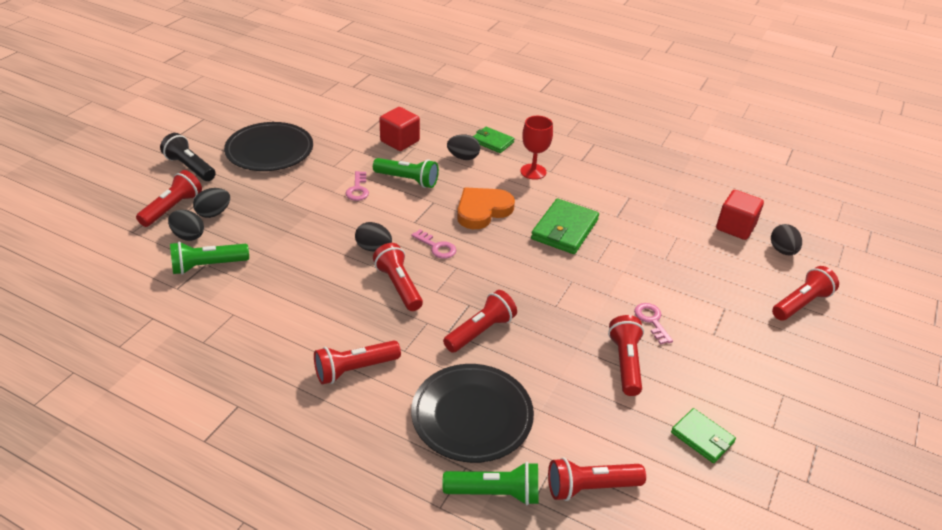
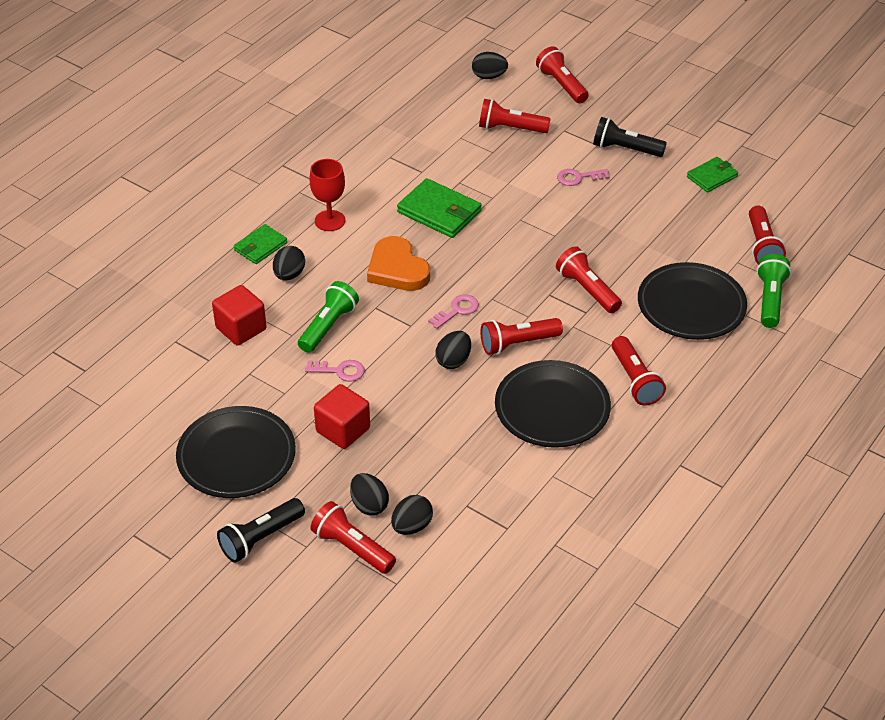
camera: 80 degrees left, 5 degrees up
green flashlight [170,242,249,275] -> none
red flashlight [608,315,644,396] -> red flashlight moved to [479,99,551,133]
red cube [716,190,764,240] -> red cube moved to [314,384,370,449]
none -> black plate [495,360,611,448]
none -> black flashlight [593,117,667,157]

